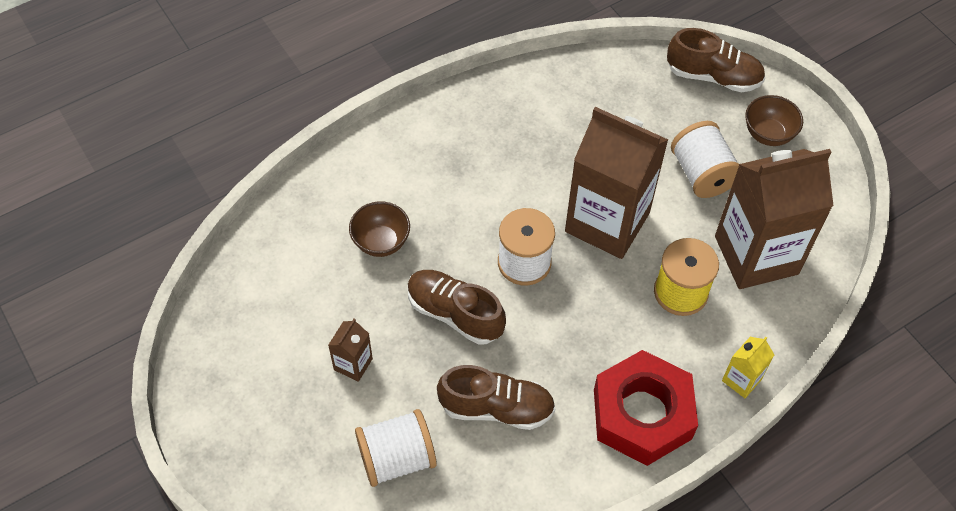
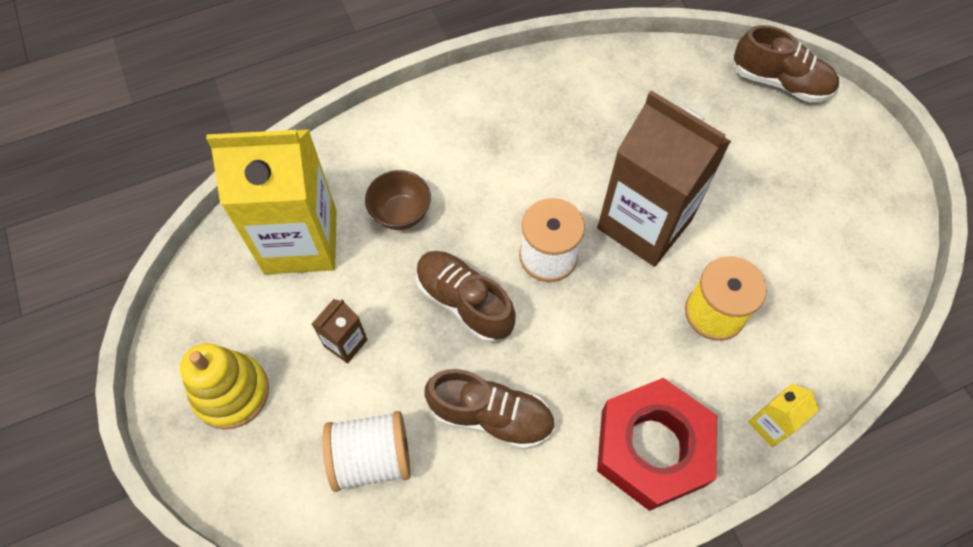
camera: 10 degrees right, 5 degrees up
white spool [671,121,739,198] -> none
brown carton [715,149,834,289] -> none
brown bowl [745,95,803,146] -> none
none -> yellow stacking toy [180,343,269,429]
none -> yellow carton [206,130,336,274]

